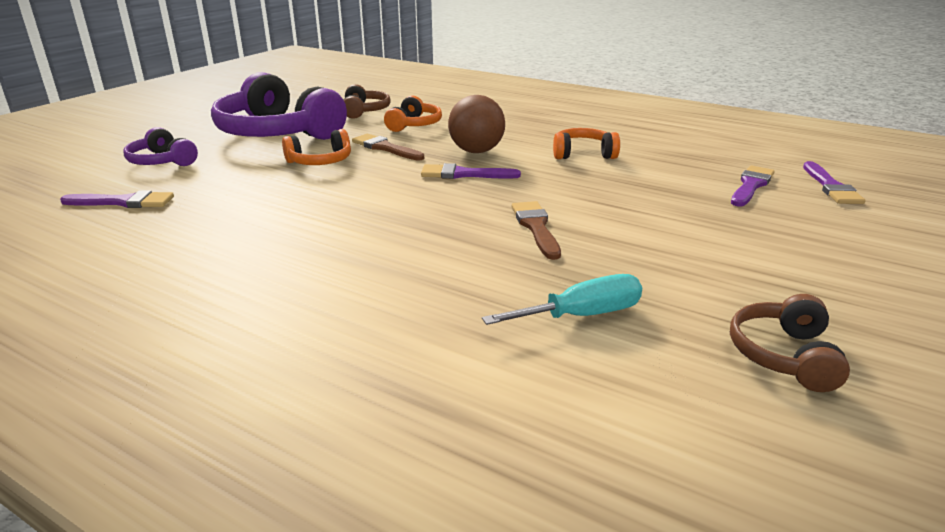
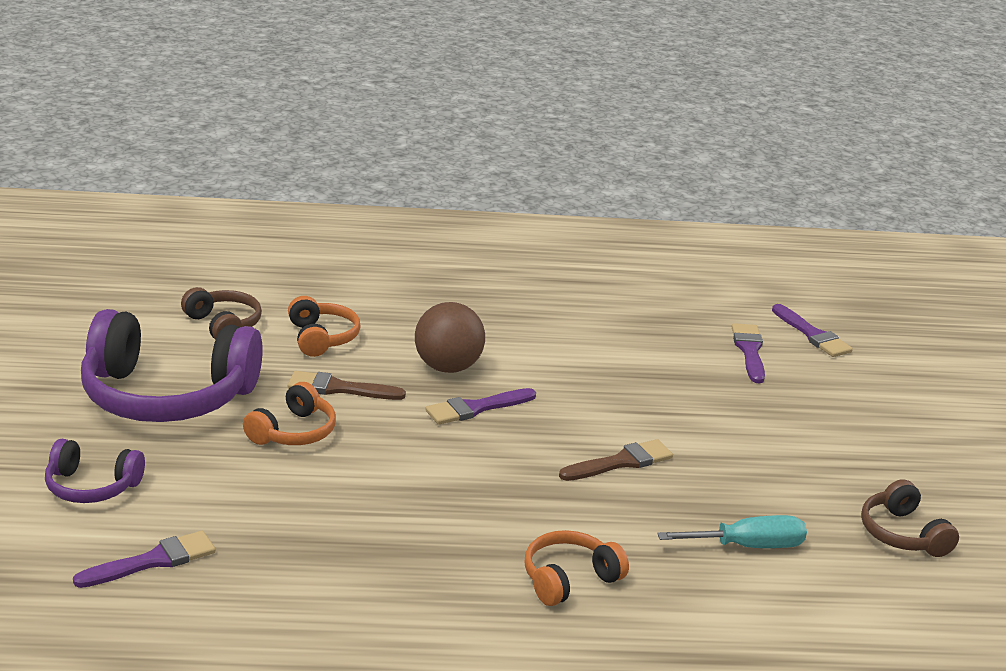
camera: 35 degrees left, 0 degrees up
turquoise screwdriver [482,274,642,325] -> turquoise screwdriver turned 45 degrees clockwise [657,515,807,548]
brown brush [512,201,561,260] -> brown brush turned 105 degrees clockwise [559,439,673,481]
orange headphones [553,128,620,159] -> orange headphones moved to [525,530,629,606]

